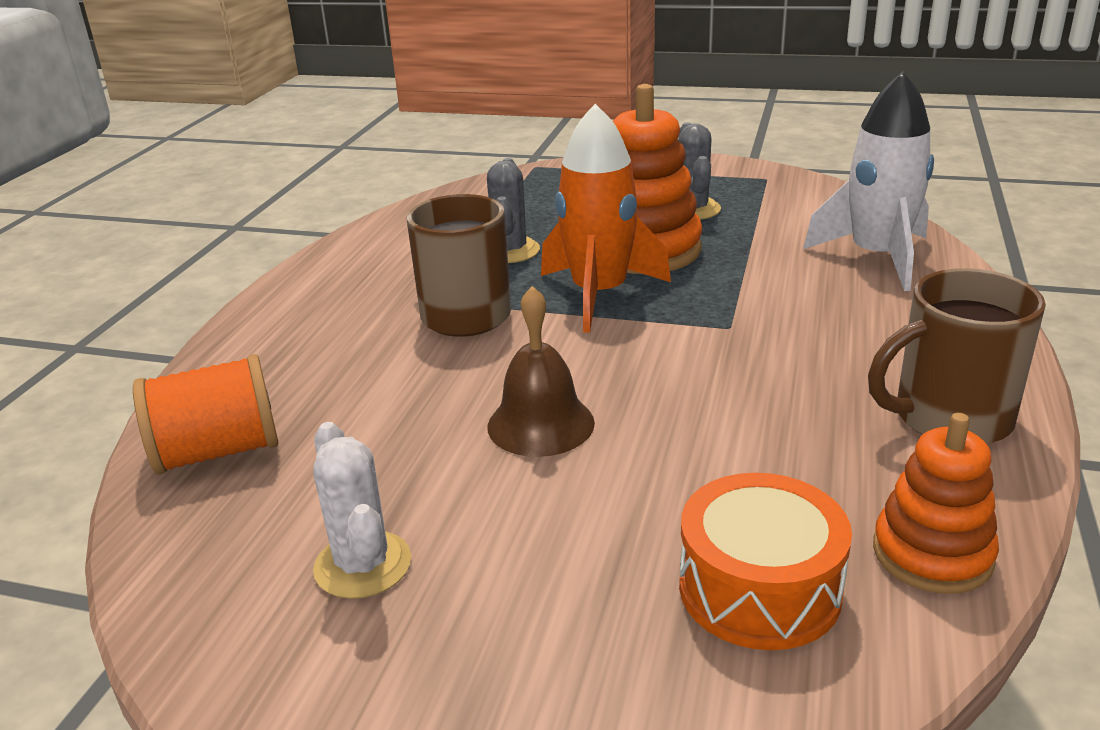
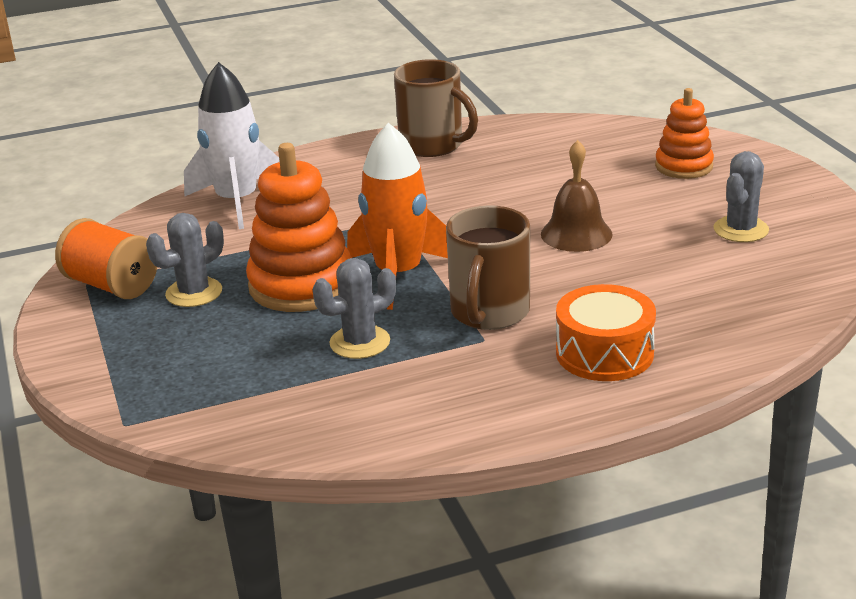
camera: 125 degrees left, 0 degrees up
orange spool [133,354,279,474] -> orange spool moved to [55,218,157,299]
white cactus [313,422,411,599] -> grey cactus [714,151,769,242]
orange drum [679,473,852,650] -> orange drum moved to [556,284,656,381]
orange stacking toy [873,413,999,594] -> orange stacking toy moved to [655,88,714,179]

